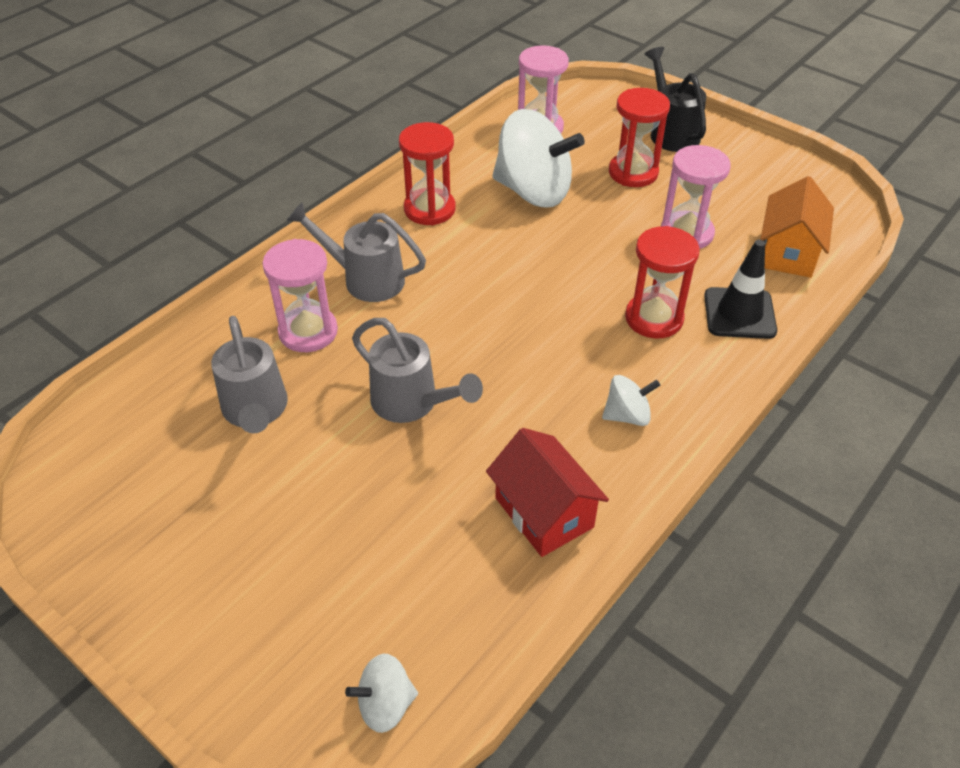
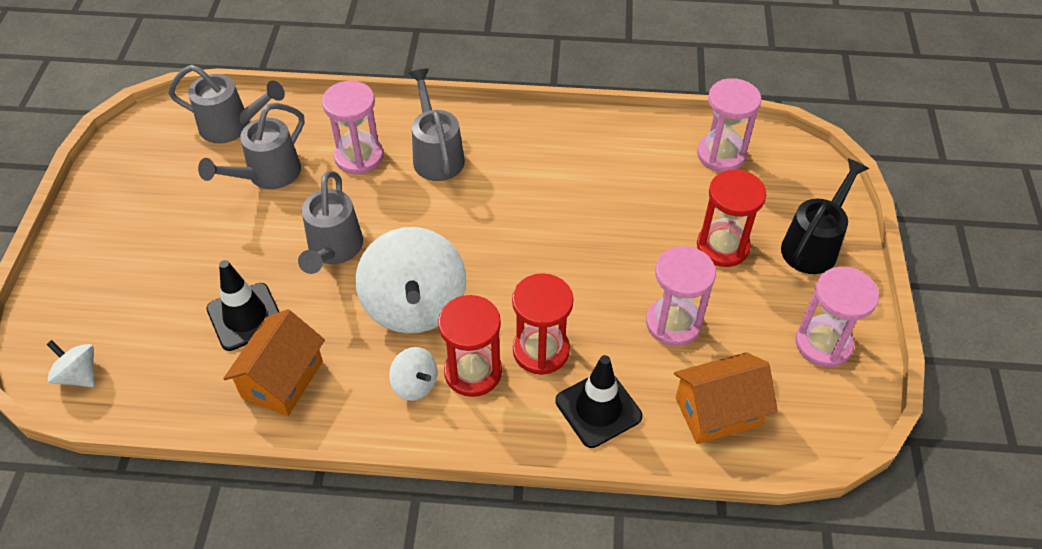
camera: 55 degrees right, 5 degrees up
red hourglass [399,122,456,225] -> red hourglass moved to [438,295,502,397]
red house [486,428,609,557] -> orange house [223,309,325,416]
white spinning top [492,109,585,208] -> white spinning top moved to [355,227,466,334]
none -> grey watering can [168,65,285,143]
none -> black traffic cone [206,260,279,351]
none -> pink hourglass [795,267,879,367]

